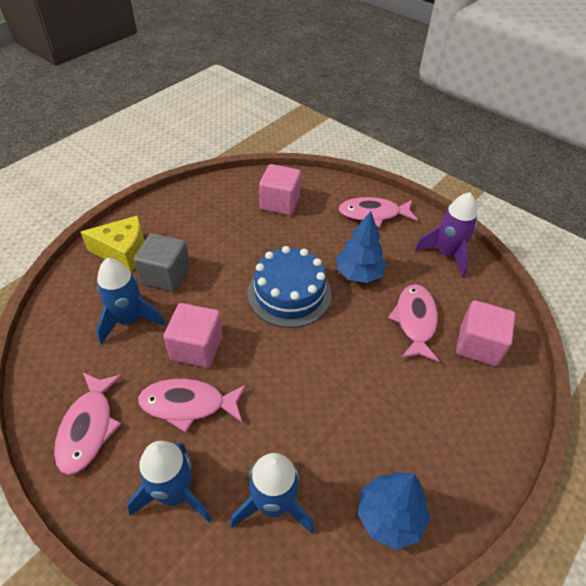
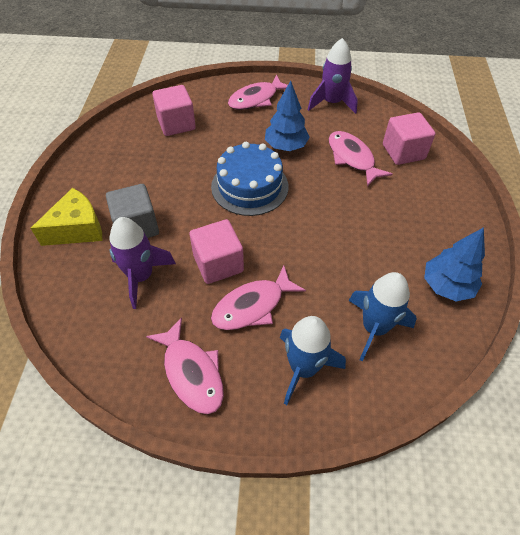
camera: 35 degrees left, 5 degrees up
blue rocket [96,258,166,344] -> purple rocket [109,217,176,309]

